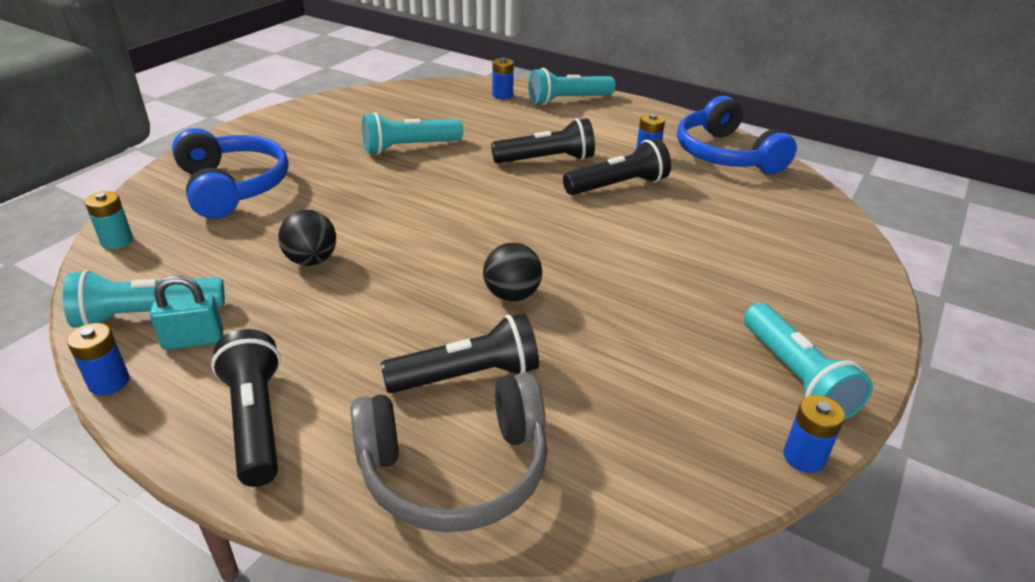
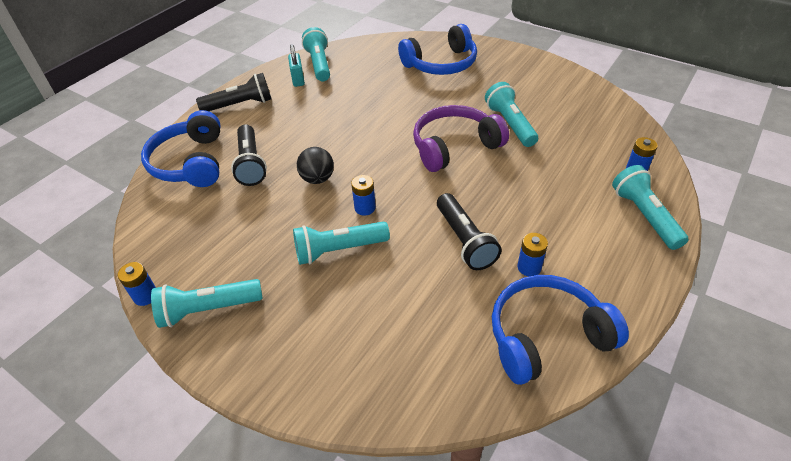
camera: 95 degrees right, 10 degrees up
blue battery [67,323,129,396] -> blue battery moved to [351,175,376,215]
turquoise battery [85,191,133,249] -> none
black ball [278,210,336,266] -> none
grey headphones [351,373,548,532] -> blue headphones [141,110,220,187]
black flashlight [491,118,595,164] -> none
none -> turquoise flashlight [293,221,390,265]
none -> purple headphones [413,105,509,172]

